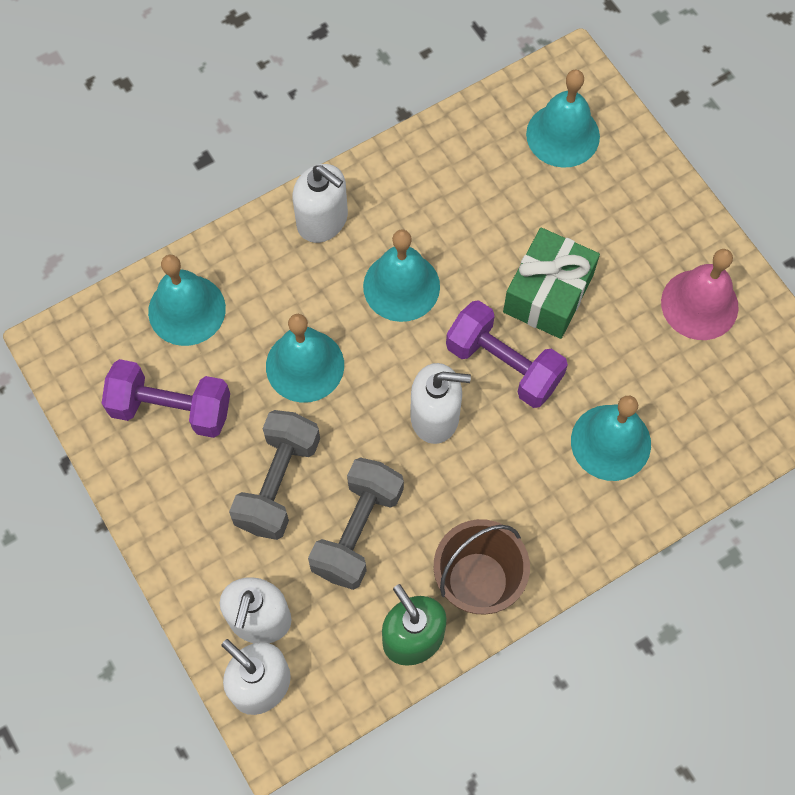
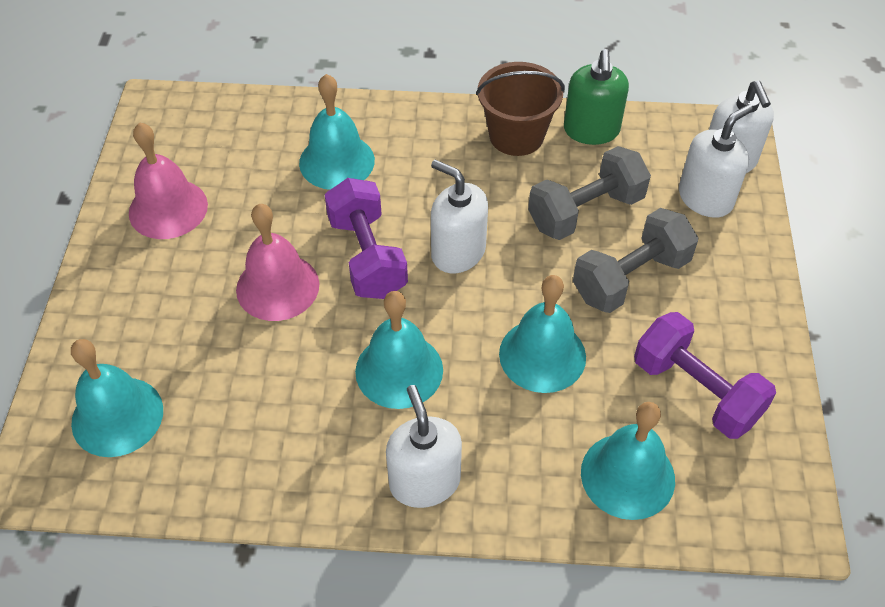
camera: 145 degrees left, 15 degrees down
green gift [503,228,600,339] -> pink bell [236,204,319,321]

